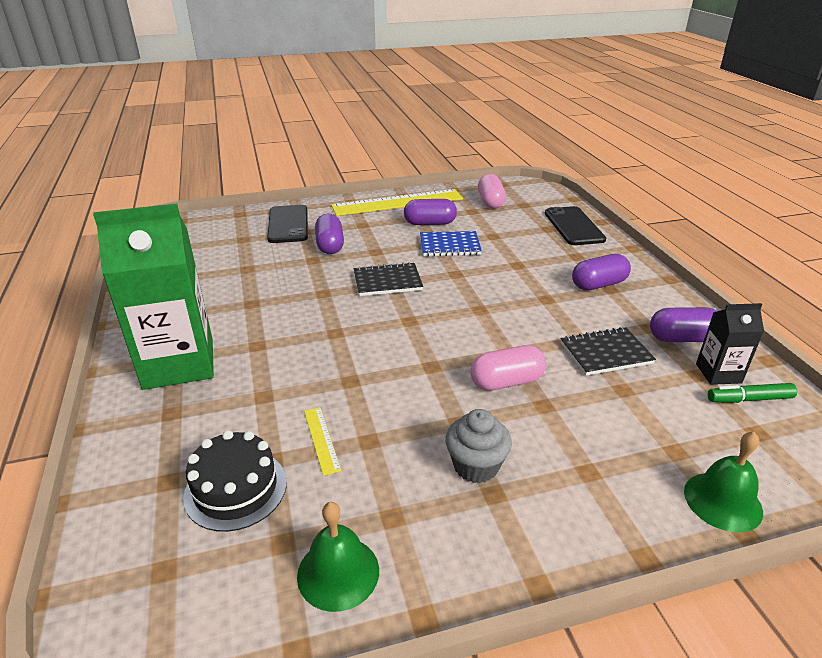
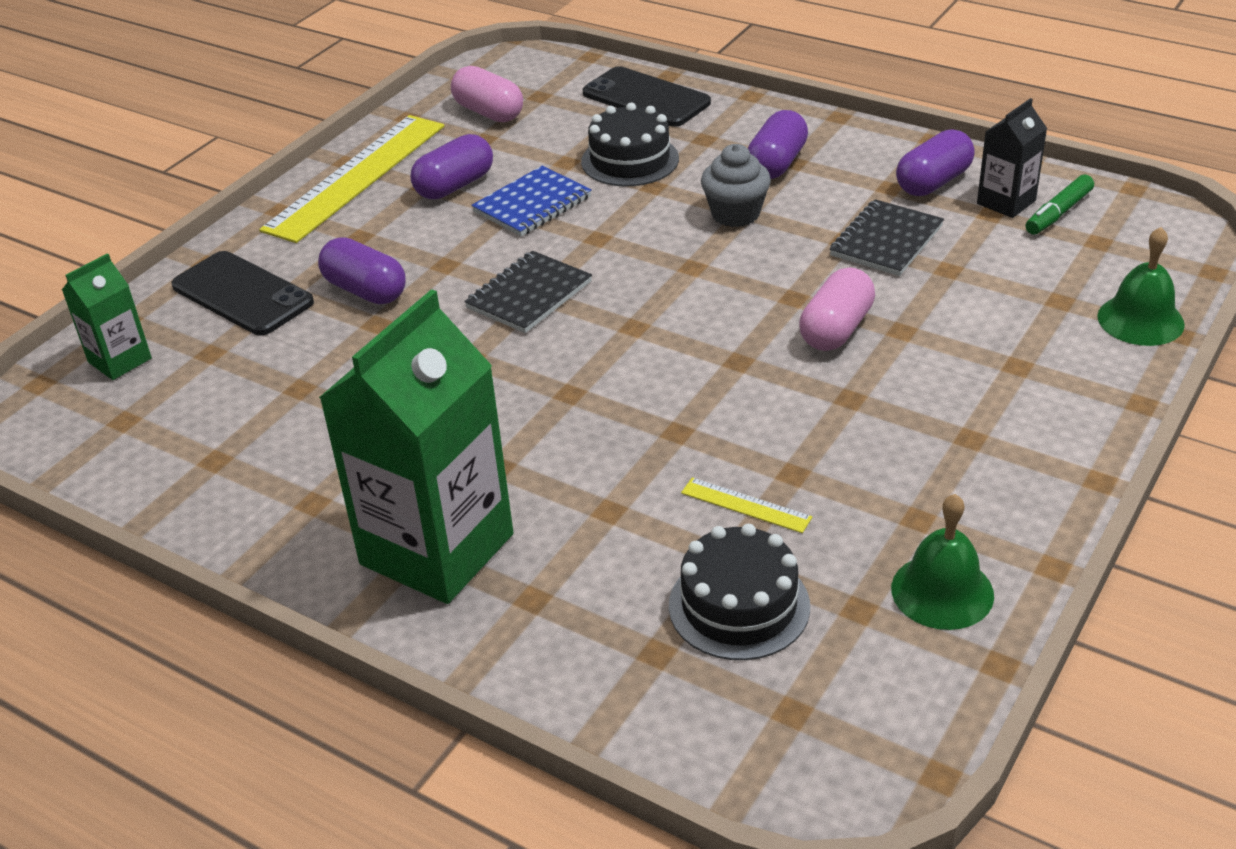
camera: 40 degrees left, 5 degrees up
grey cupcake [445,409,512,483] -> grey cupcake moved to [701,144,771,227]
none -> green carton [62,253,152,380]
none -> black cake [581,103,679,187]

